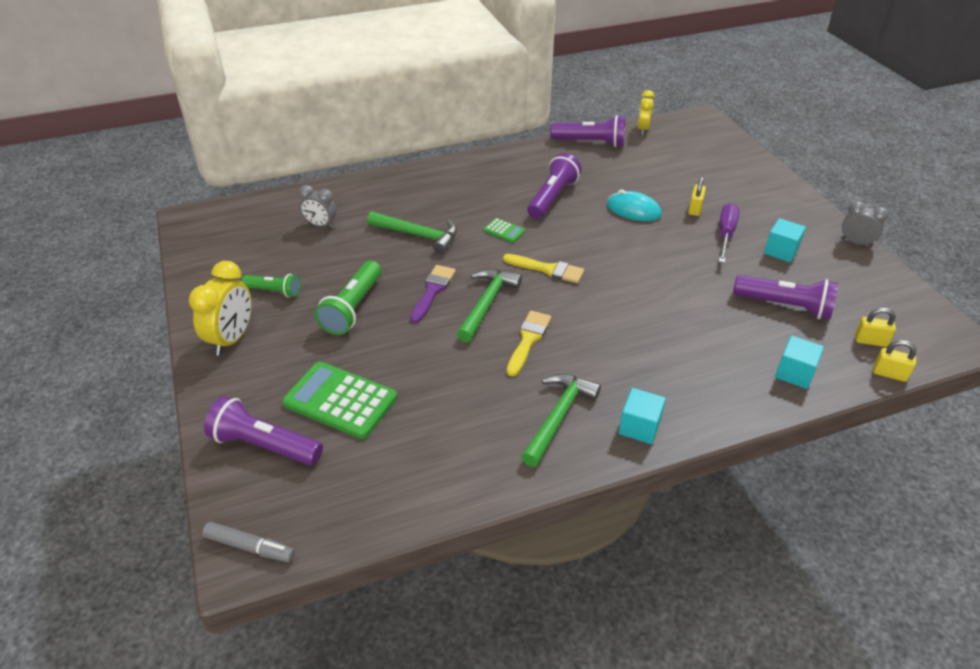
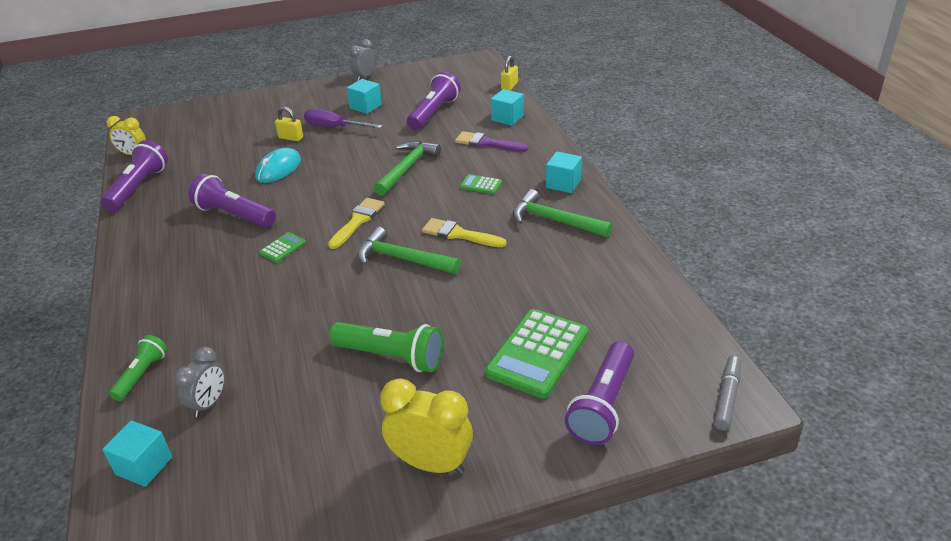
camera: 85 degrees left, 5 degrees down
green flashlight [242,274,301,298] -> green flashlight moved to [109,335,168,401]
green hammer [367,211,457,254] -> green hammer moved to [374,141,441,196]
purple brush [410,265,456,323] -> purple brush moved to [455,131,528,152]
yellow padlock [855,308,896,347] -> none
none -> turquoise cube [102,420,172,487]
none -> green calculator [460,174,502,194]

